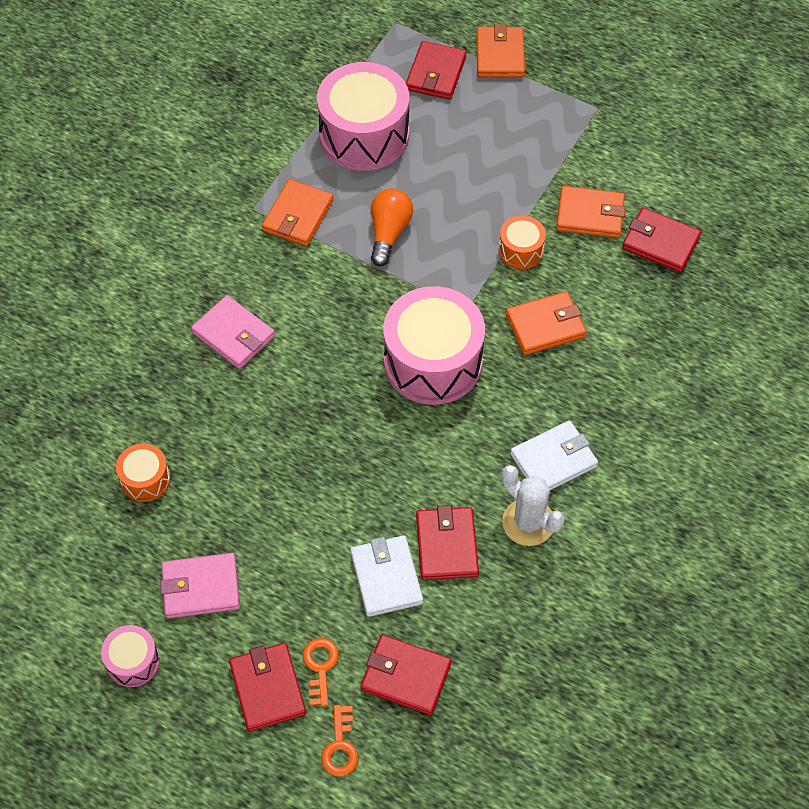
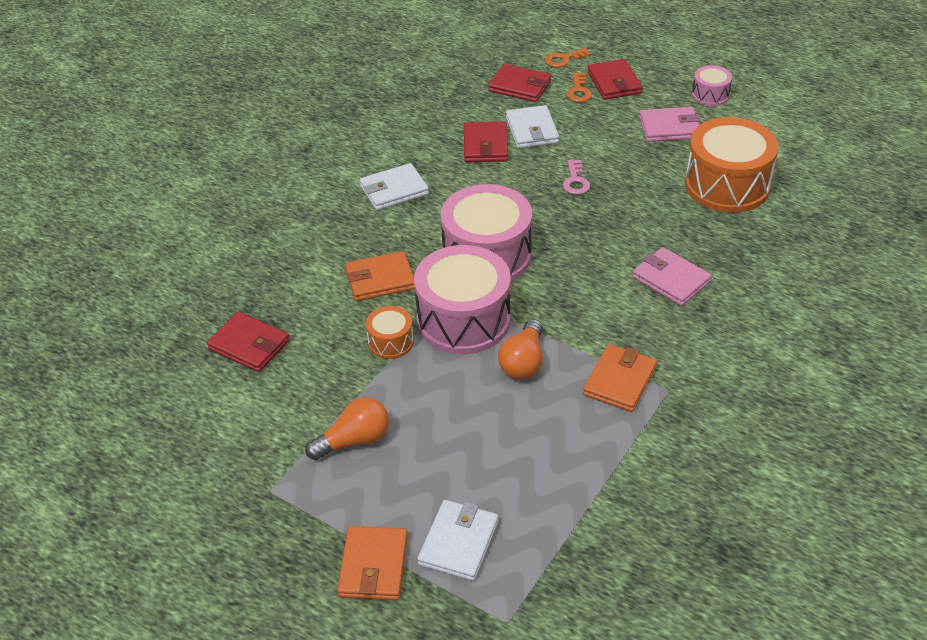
camera: 175 degrees left, 15 degrees down
orange drum [116,443,170,502] -> orange drum [685,117,779,213], size x2.09
pink drum [317,62,409,171] -> pink drum moved to [414,245,511,354]
orange key [321,705,359,777] -> orange key turned 120 degrees counterclockwise [545,48,591,68]
red wallet [406,41,466,100] -> white wallet [418,500,499,581]
white cactus [502,465,565,546] -> none
orange wallet [556,186,626,238] -> none
none -> orange light bulb [305,397,389,460]
none -> pink key [563,160,590,195]

